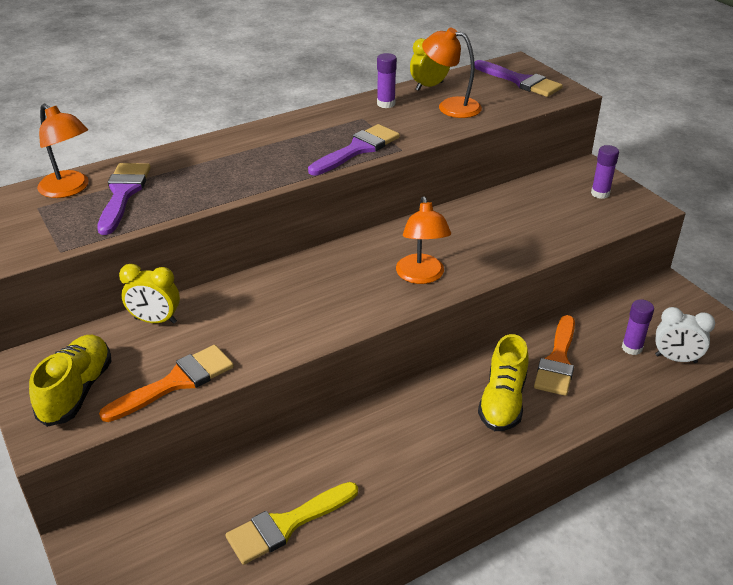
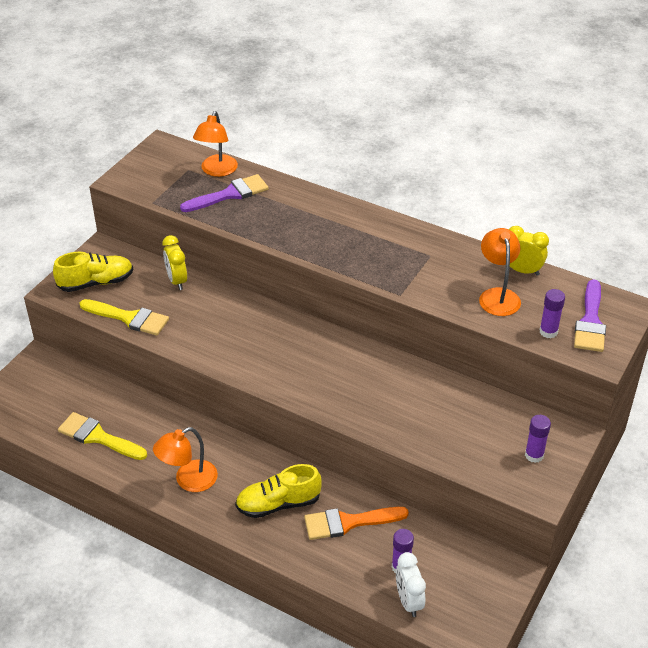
camera: 60 degrees right, 5 degrees up
orange brush [99,345,234,422] -> yellow brush [80,299,169,336]
purple brush [308,124,400,176] -> none
purple glue stick [377,53,397,108] -> purple glue stick moved to [539,289,565,338]
orange lamp [396,196,451,284] -> orange lamp moved to [153,427,218,492]

